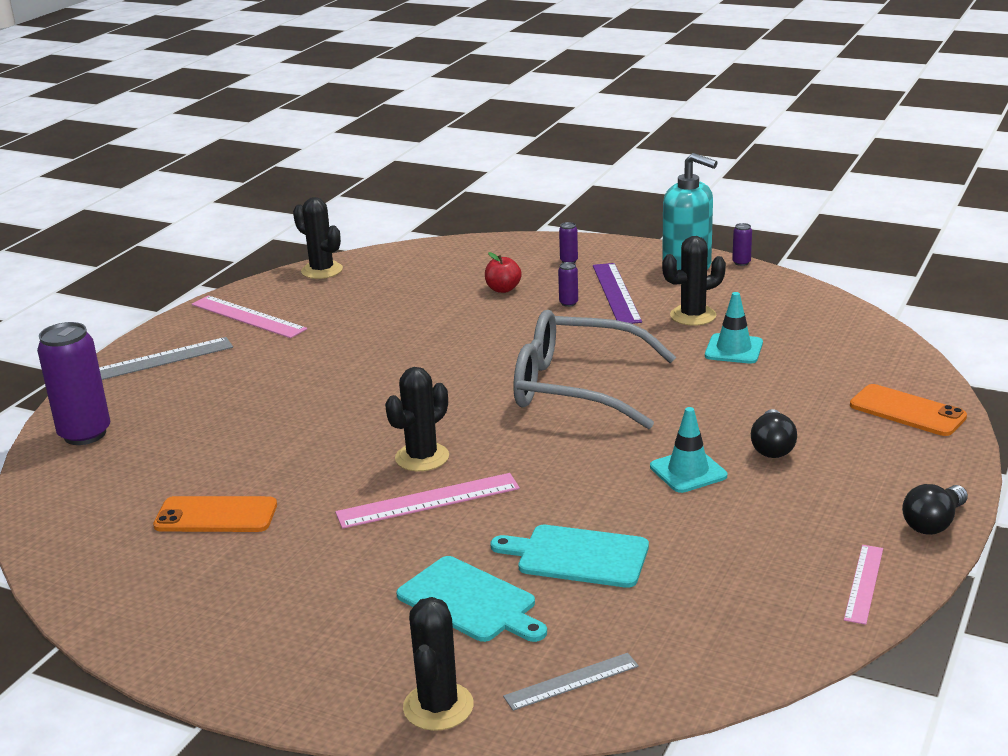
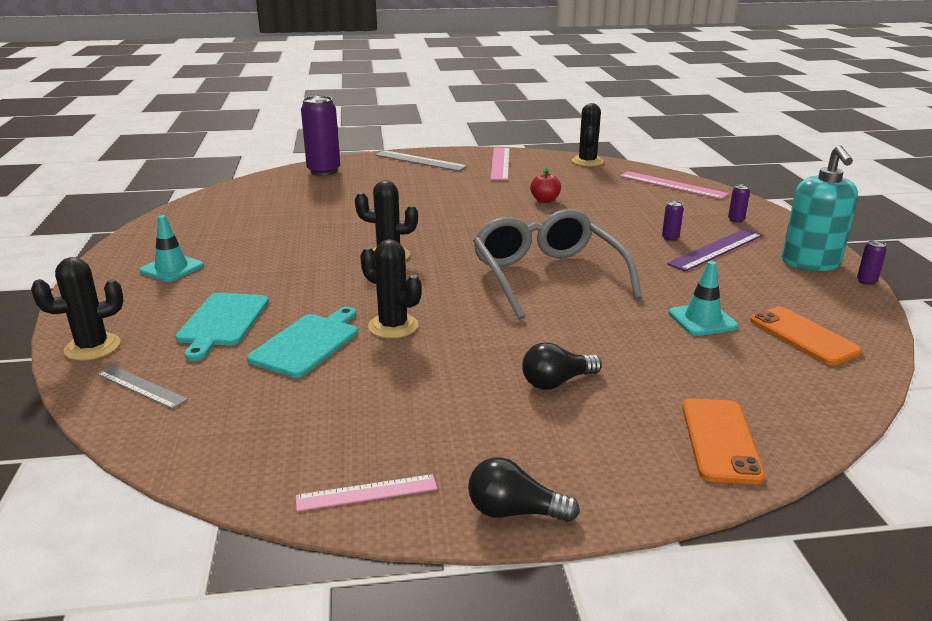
camera: 55 degrees right, 0 degrees up
orange phone [153,496,277,532] -> orange phone moved to [750,307,862,365]
pink ruler [335,473,520,529] -> pink ruler moved to [620,171,729,199]
red apple [485,252,522,293] -> red apple moved to [530,167,561,203]
turquoise cutting board [490,525,649,588] -> turquoise cutting board turned 45 degrees clockwise [247,307,358,378]
turquoise traffic cone [650,407,727,493] -> turquoise traffic cone moved to [139,215,204,282]
black cactus [662,236,726,325] -> black cactus moved to [360,239,422,338]

